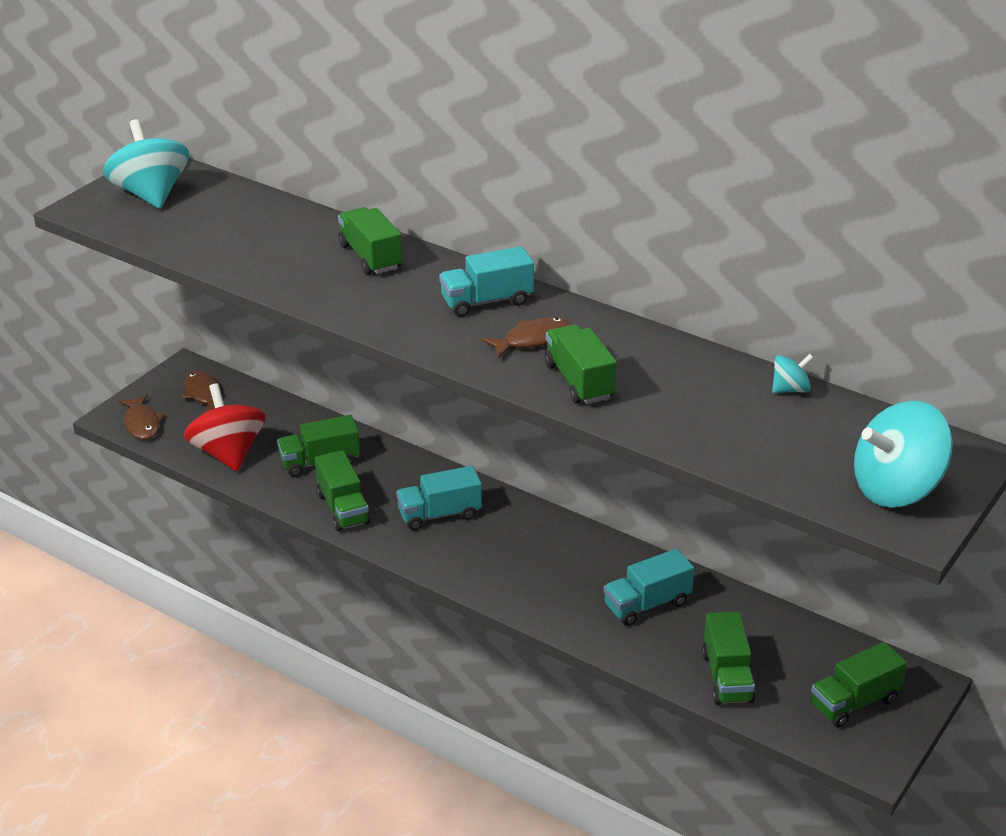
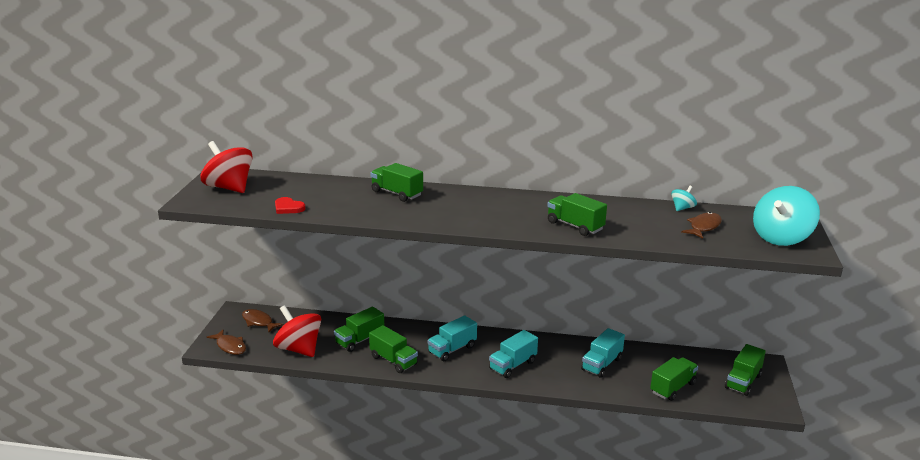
camera: 25 degrees left, 10 degrees down
turquoise spinning top [103,119,189,209] -> red spinning top [201,141,252,193]
turquoise truck [439,246,534,317] -> turquoise truck moved to [489,330,538,378]
brown fish [481,318,572,358] -> brown fish moved to [681,212,722,239]
green truck [702,612,756,705] -> green truck turned 105 degrees counterclockwise [650,357,698,401]
none -> red heart [275,197,306,214]

